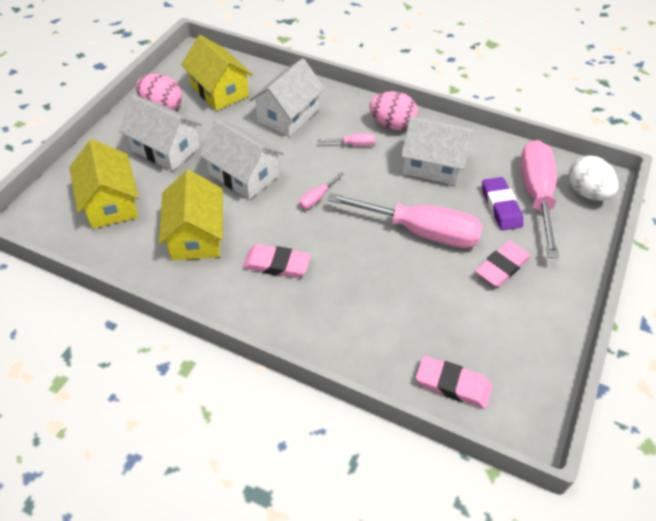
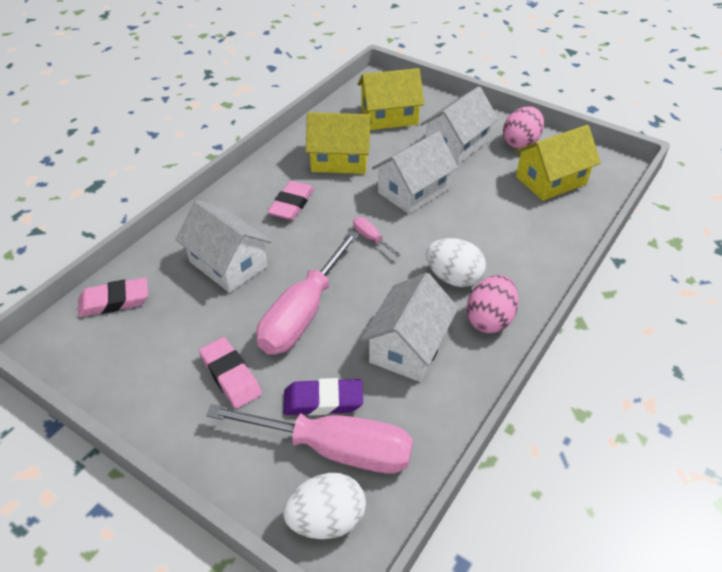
camera: 100 degrees right, 5 degrees down
white house [249,58,325,137] -> white house moved to [176,200,272,293]
pink screwdriver [318,133,376,146] -> white egg [426,238,486,287]
pink eraser [416,356,492,409] -> pink eraser turned 45 degrees clockwise [78,277,148,317]

